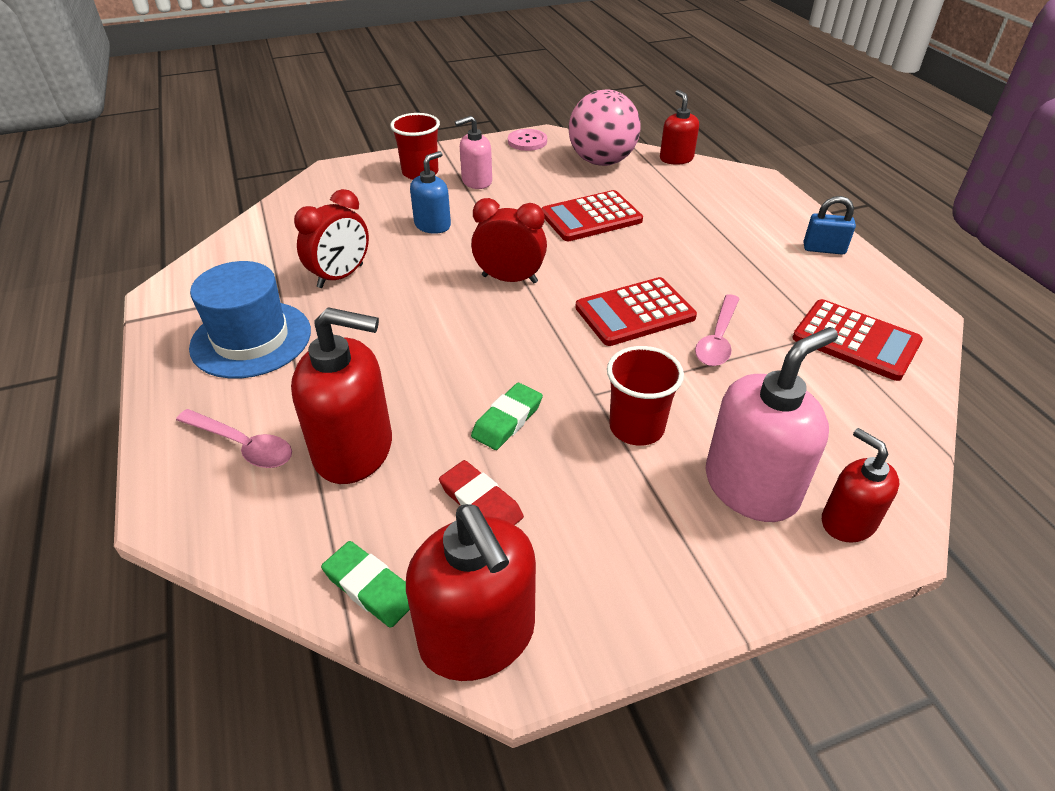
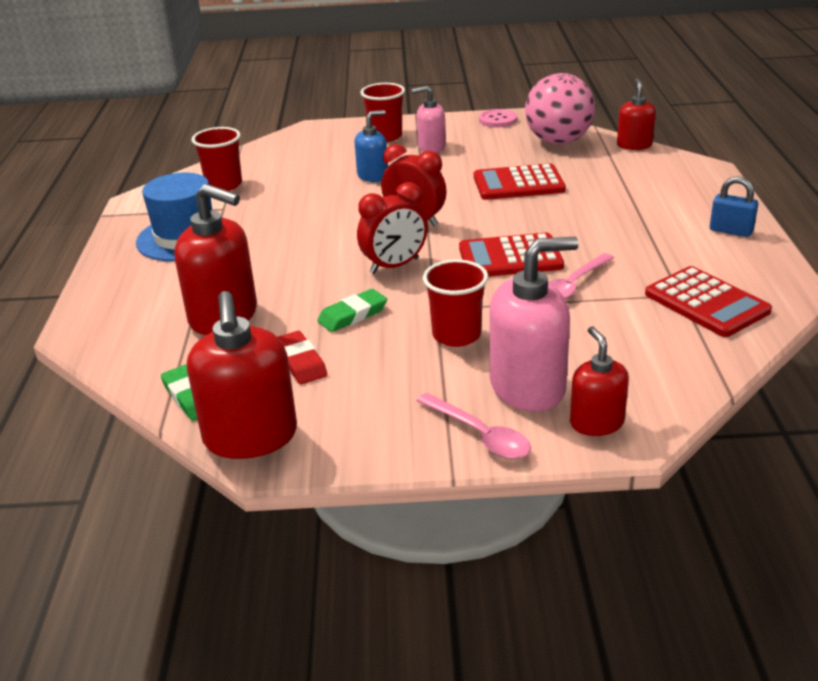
camera: 20 degrees right, 10 degrees down
pink spoon [176,409,292,468] -> pink spoon moved to [417,393,531,459]
red clock [294,189,369,288] -> red clock moved to [357,182,428,274]
none -> red cup [192,127,242,191]

